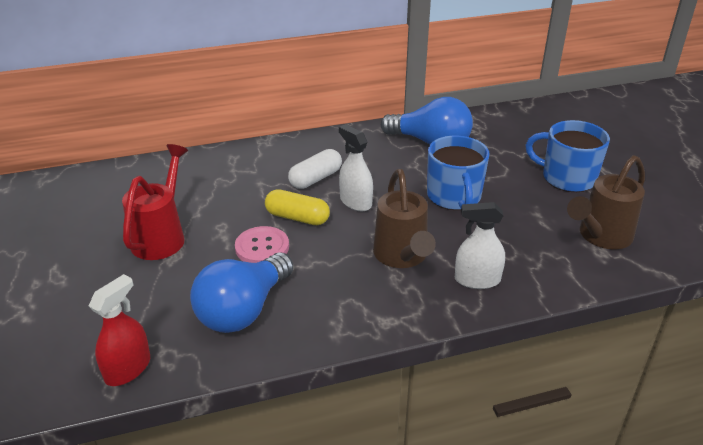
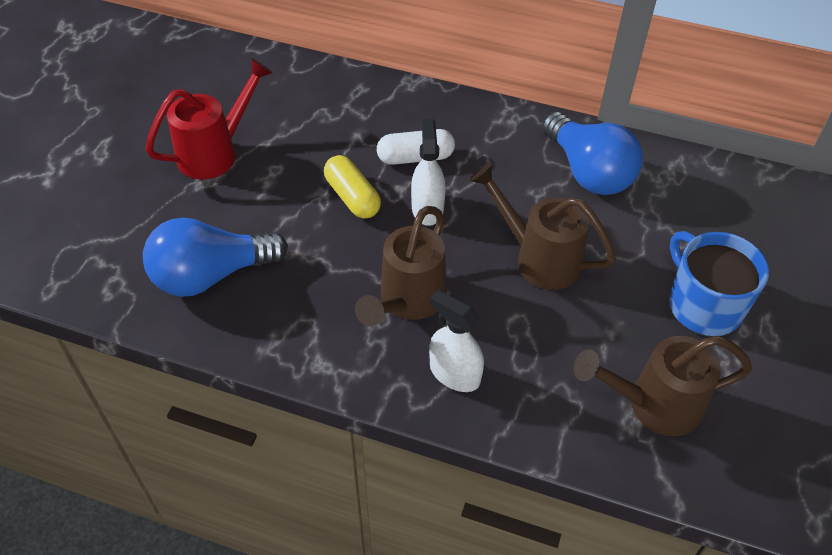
camera: 35 degrees right, 15 degrees up
red spray bottle [89,274,150,386] -> none
pink button [235,226,289,263] -> none
blue mug [427,136,490,210] -> brown watering can [470,163,616,290]

